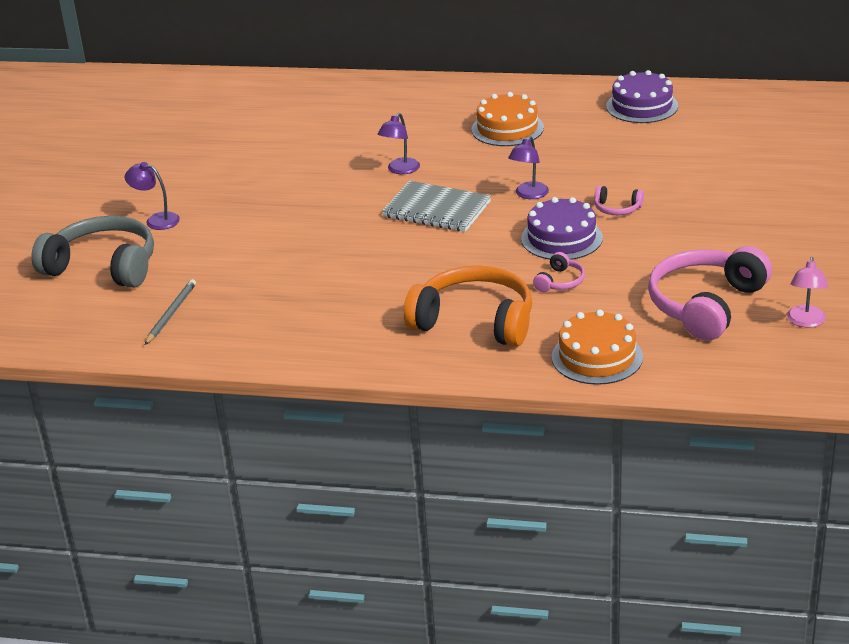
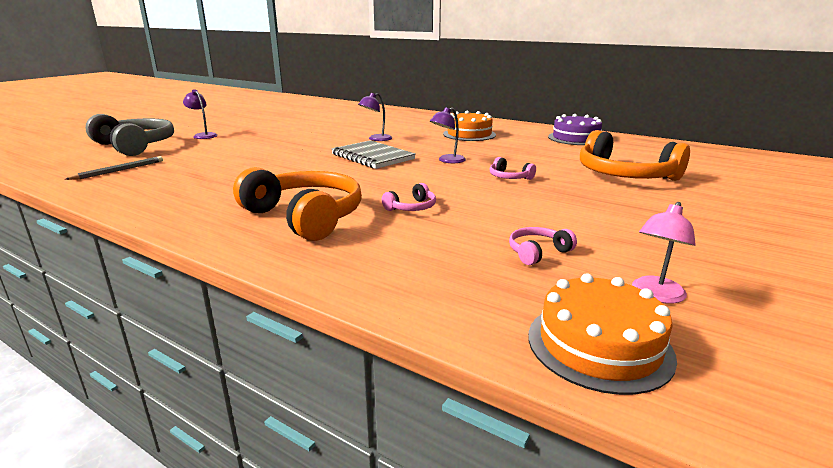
camera: 20 degrees right, 10 degrees down
purple cake [521,197,603,260] -> none
orange cake [552,309,643,385] -> orange cake moved to [528,273,677,395]
pink headphones [648,246,772,341] -> pink headphones [509,227,577,265], size x0.44
none -> orange headphones [580,130,690,181]

